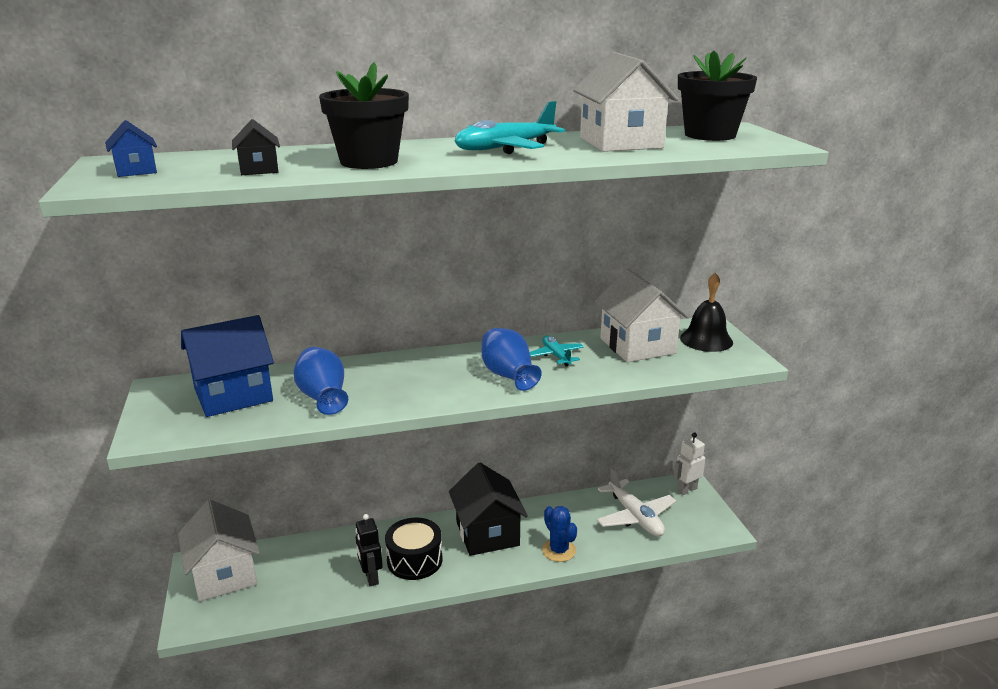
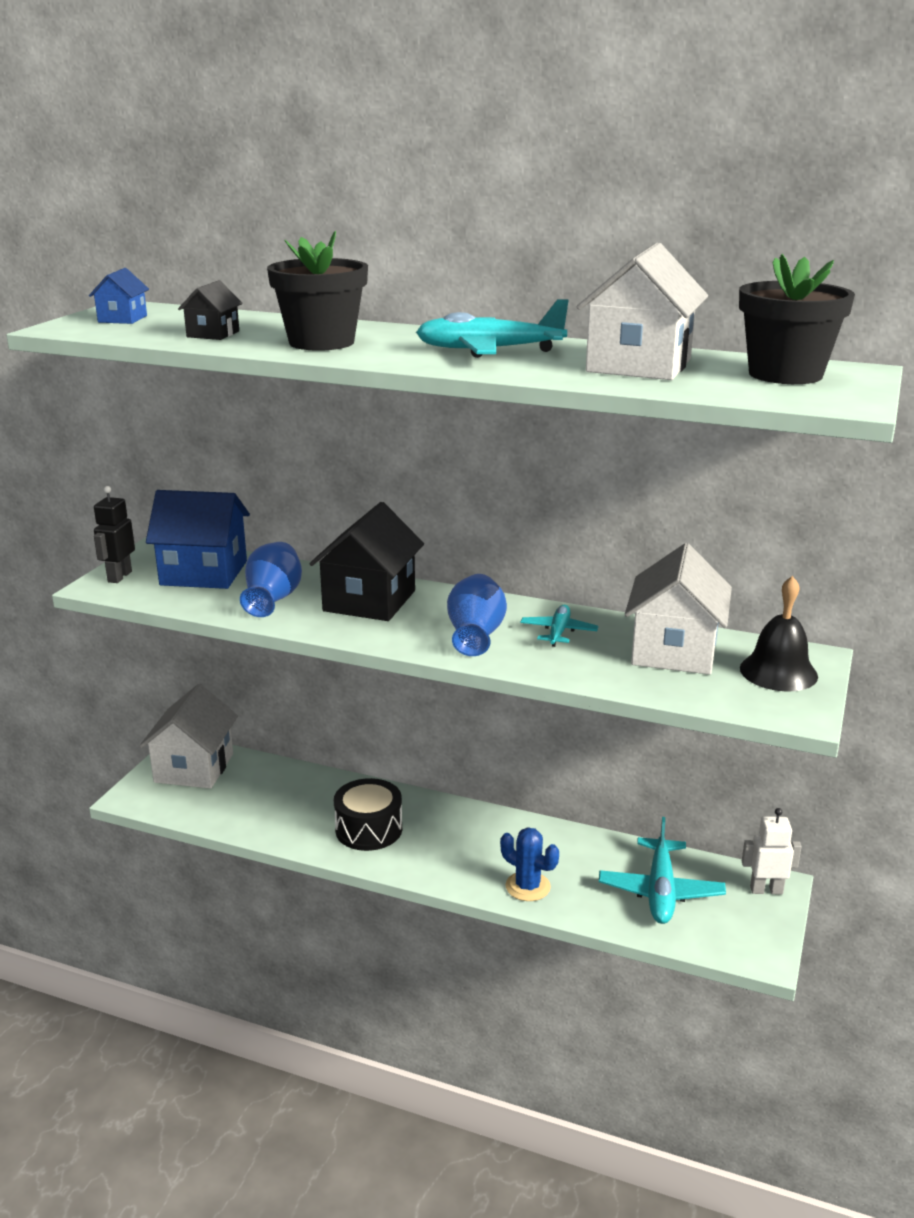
camera: 35 degrees right, 0 degrees up
black robot [355,514,383,586] -> black robot moved to [94,486,135,583]
black house [449,463,528,556] -> black house moved to [309,502,424,621]
blue cactus [542,506,577,562] -> blue cactus turned 60 degrees counterclockwise [500,827,559,901]
white plane [597,467,676,536] -> turquoise plane [599,817,726,924]

